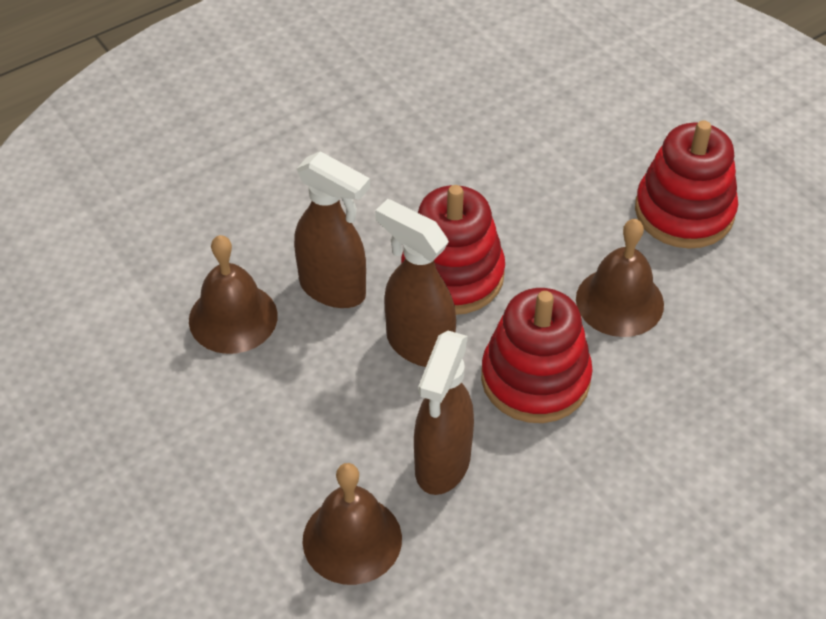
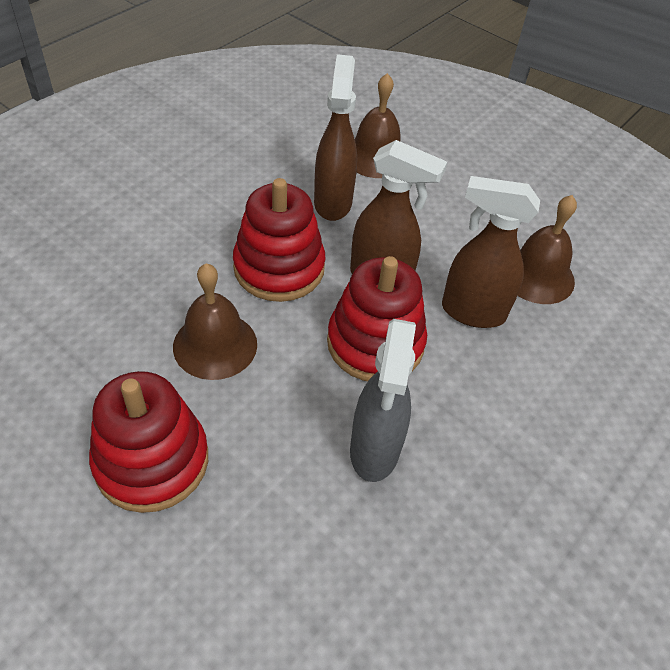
camera: 160 degrees right, 0 degrees up
none -> grey spray bottle [350,319,416,482]

